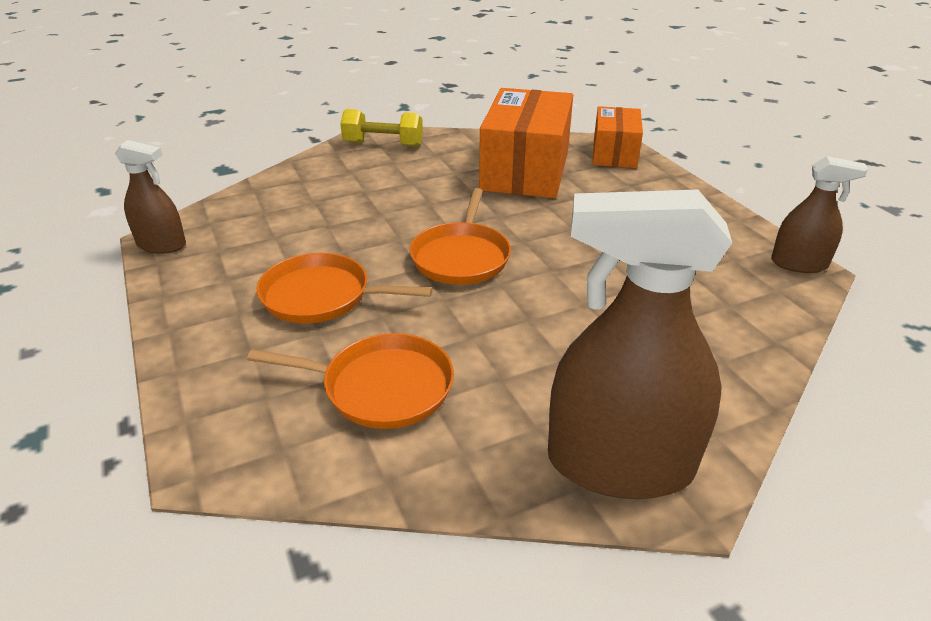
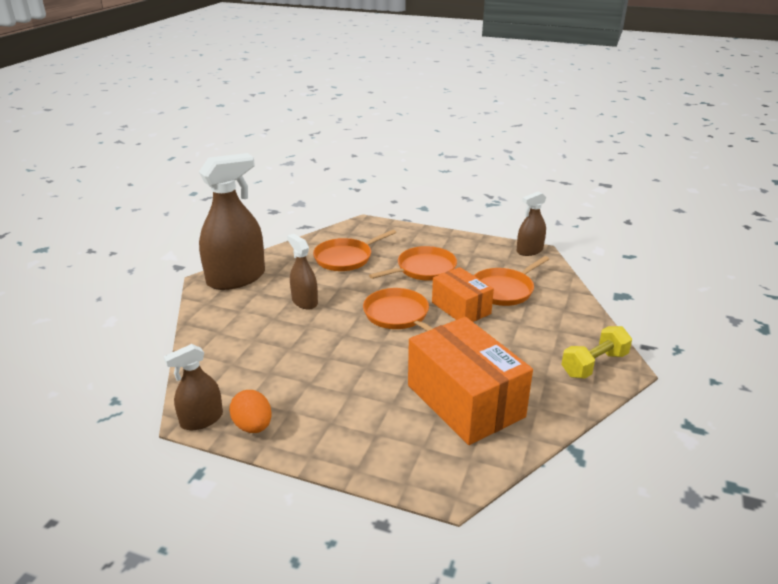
camera: 135 degrees right, 5 degrees down
orange box [593,106,643,168] -> orange box moved to [432,267,494,322]
none -> orange egg [229,390,272,433]
none -> brown spray bottle [287,234,318,310]
none -> orange pan [474,256,549,306]

